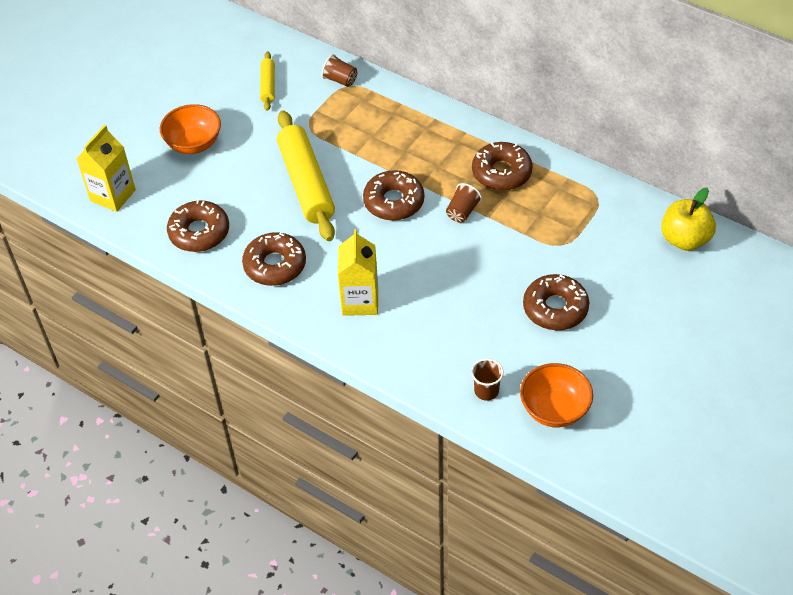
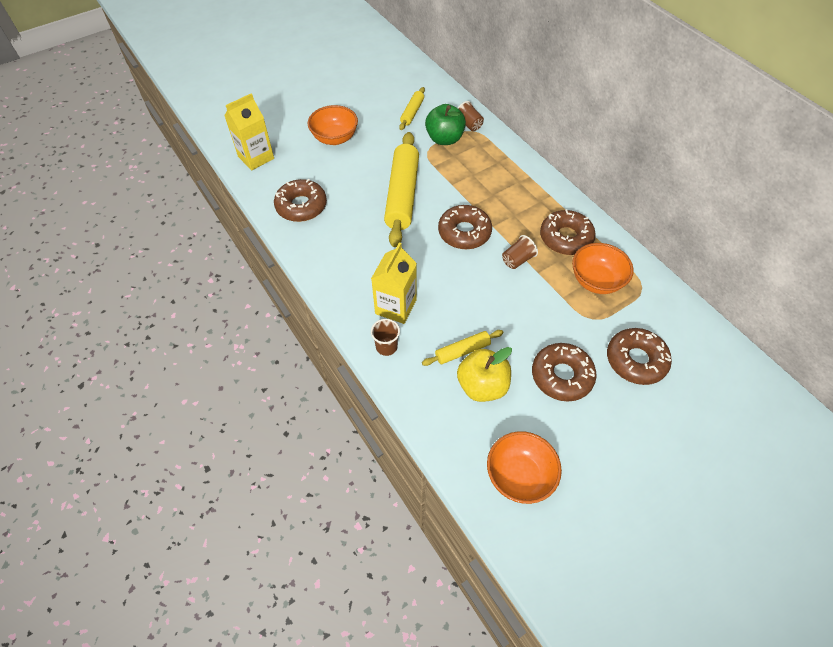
camera: 20 degrees right, 5 degrees up
brown donut [242,232,306,286] -> brown donut moved to [607,328,672,385]
brown cup [471,359,504,401] -> brown cup moved to [371,319,400,356]
yellow apple [661,188,716,251] -> yellow apple moved to [457,347,512,402]
none -> yellow rolling pin [422,330,503,366]
none -> green apple [425,104,466,145]
none -> orange bowl [572,243,634,294]

